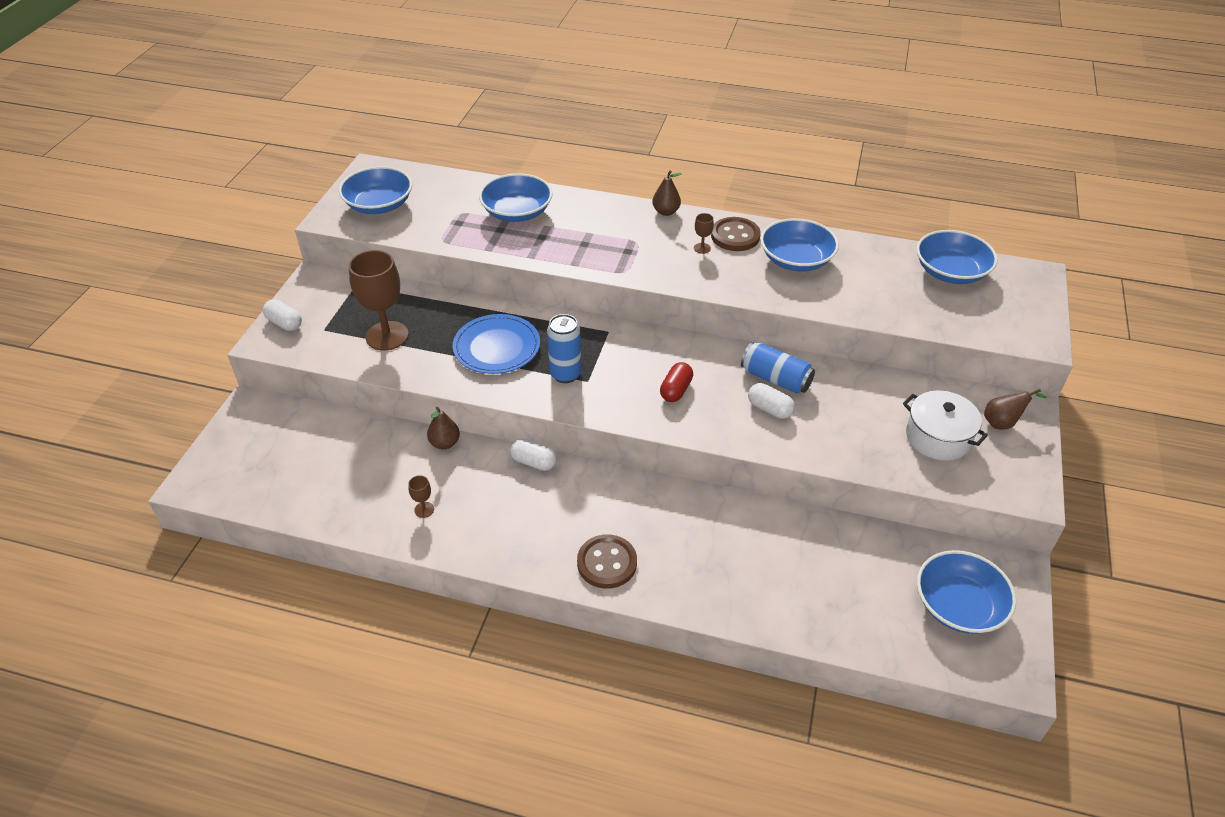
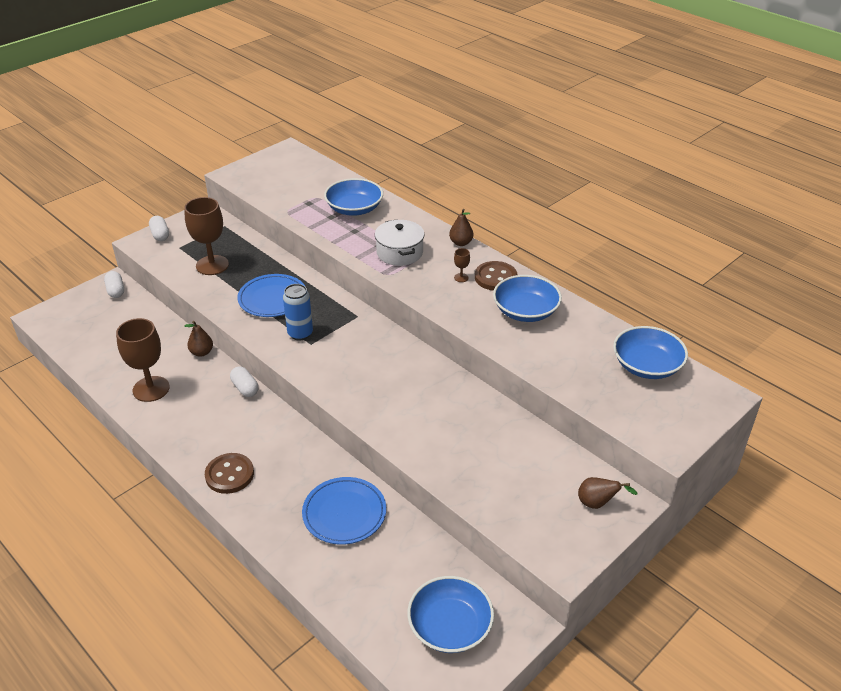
camera: 30 degrees right, 5 degrees down
blue bowl [339,166,412,214] -> none
brown goblet [408,475,434,518] -> brown goblet [116,318,170,402], size x2.41
red capsule [660,362,693,402] -> none
blue can [741,342,815,394] -> none
white capsule [748,383,795,419] -> white capsule moved to [104,271,124,298]
white pot [903,390,988,460] -> white pot moved to [375,219,424,266]
none -> blue plate [302,477,386,545]

